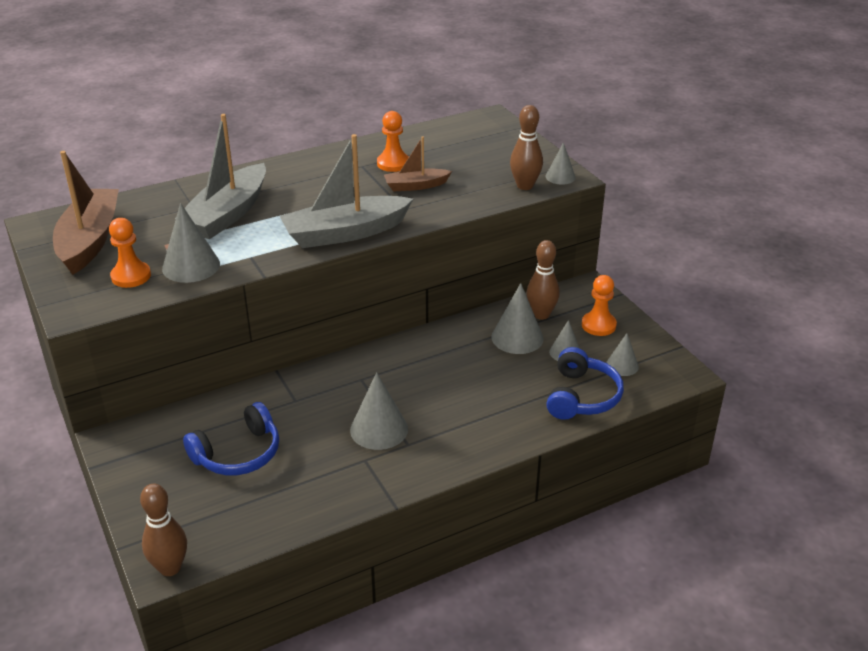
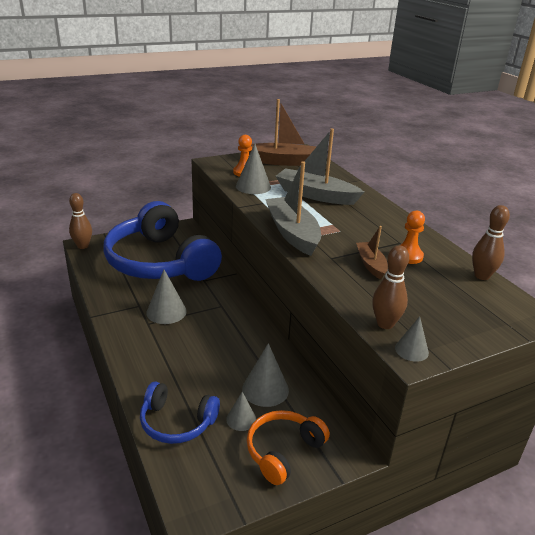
camera: 90 degrees right, 5 degrees down
blue headphones [183,402,279,475] -> blue headphones [104,201,222,281], size x2.14
brown bowling pin [527,240,560,320] -> brown bowling pin moved to [472,205,510,280]
orange pawn [582,275,617,336] -> orange headphones [247,410,330,485]
grey cone [606,333,639,376] -> none

